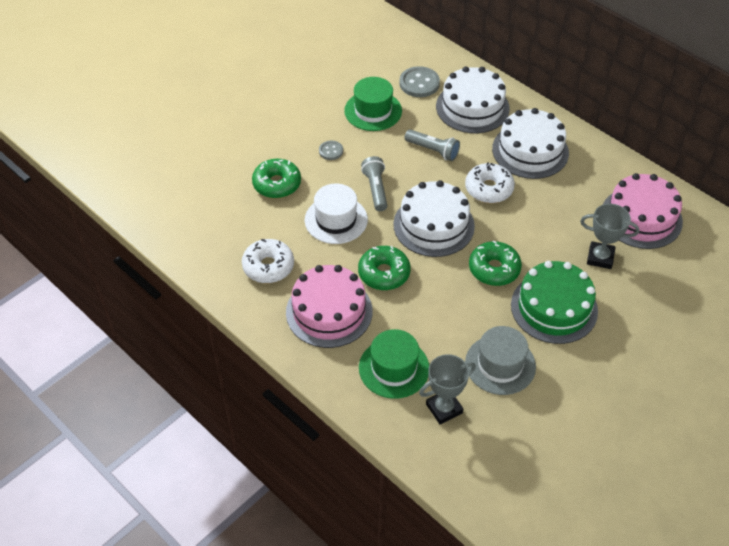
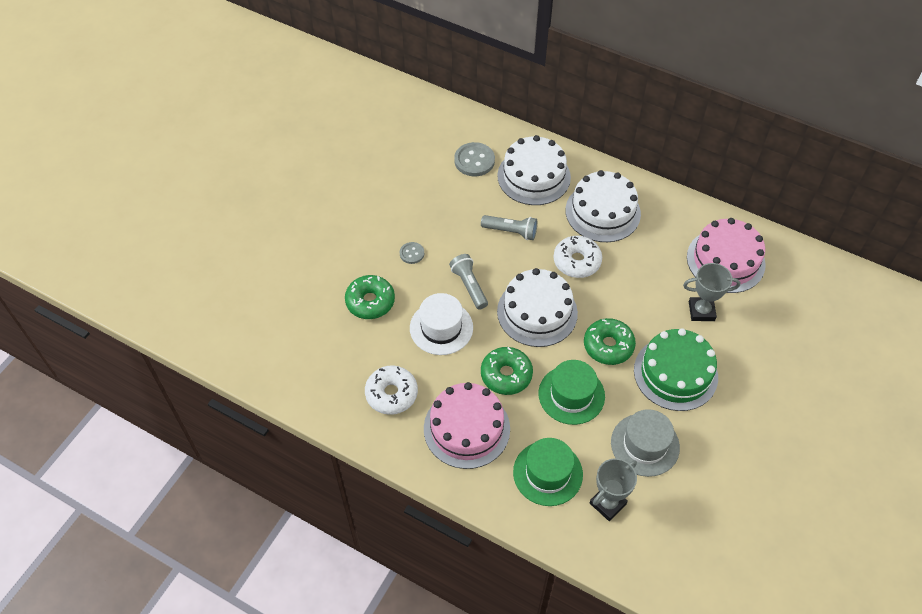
camera: 15 degrees left, 5 degrees up
green hat [344,77,402,131] -> green hat moved to [539,360,605,425]

